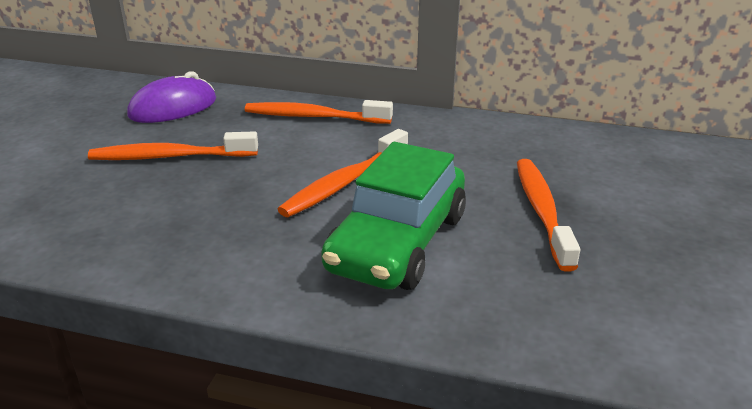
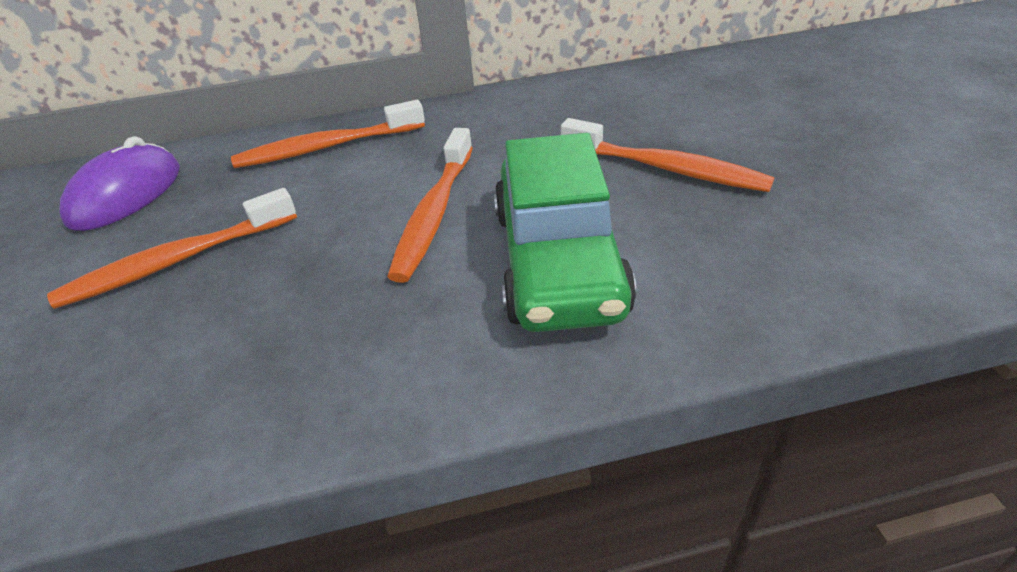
camera: 25 degrees left, 10 degrees up
orange toothbrush [517,159,580,272] -> orange toothbrush turned 150 degrees clockwise [561,118,775,192]

